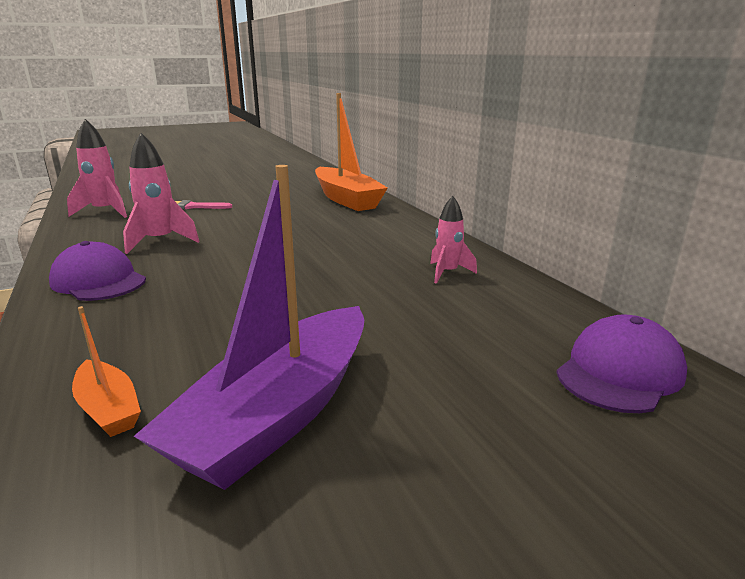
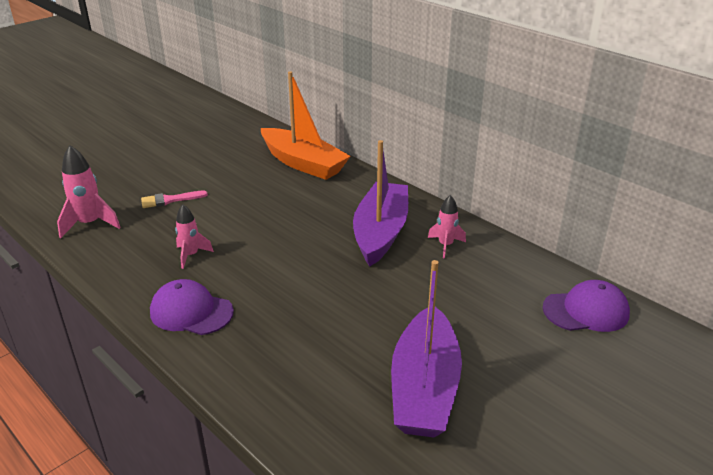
camera: 20 degrees left, 10 degrees up
orange boat [72,306,141,437] -> none
pink rocket [123,133,200,254] -> pink rocket [175,204,214,269], size x0.64
purple cap [556,314,687,413] -> purple cap turned 60 degrees clockwise [543,280,630,332]
none -> purple boat [353,140,408,267]

